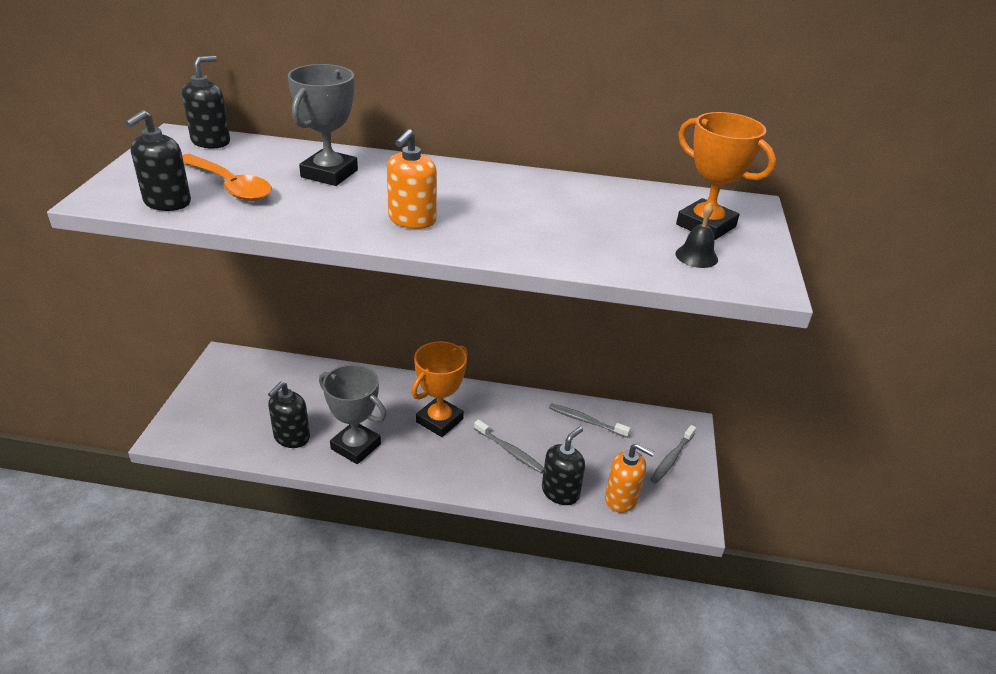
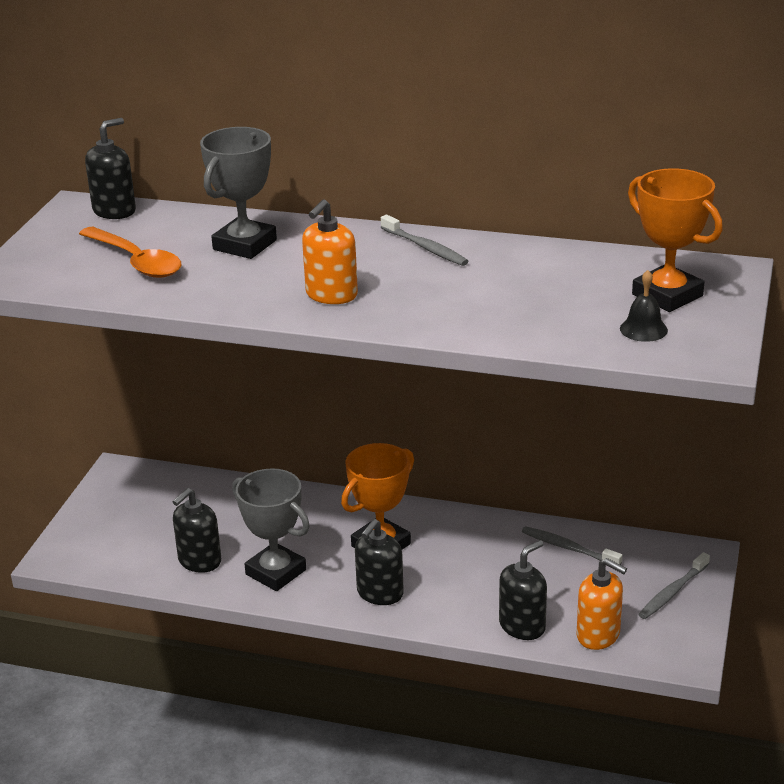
camera: 10 degrees right, 5 degrees down
black soap dispenser [125,110,191,211] -> black soap dispenser moved to [355,519,404,605]
grey toothbrush [474,420,544,473] -> grey toothbrush moved to [381,215,468,266]

